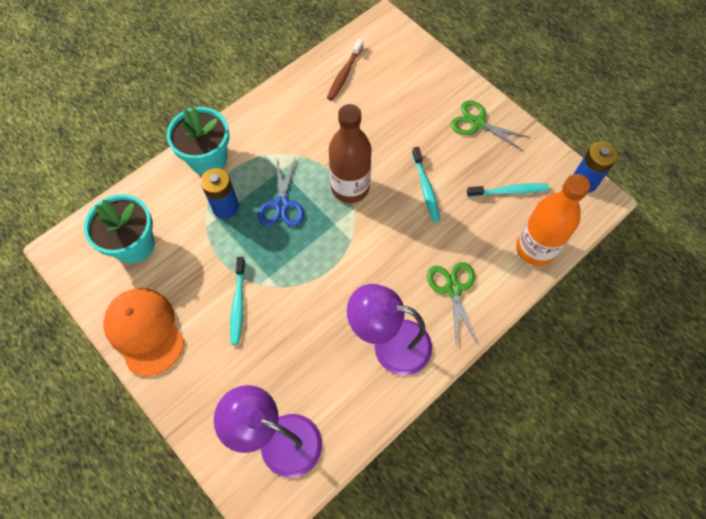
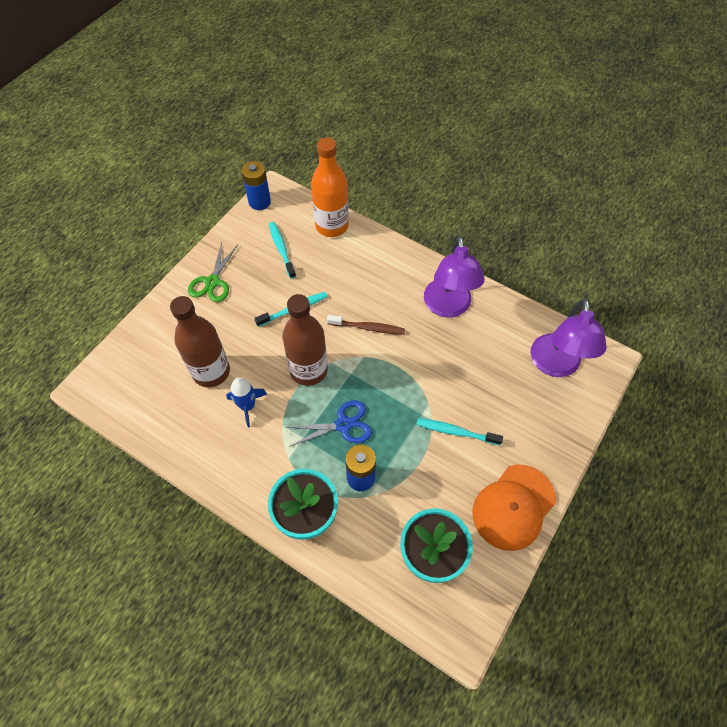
camera: 105 degrees left, 5 degrees down
turquoise toothbrush [230,257,246,345] -> turquoise toothbrush turned 150 degrees counterclockwise [416,418,503,445]
brown toothbrush [327,39,363,100] -> brown toothbrush moved to [327,315,405,335]
green scissors [427,262,478,346] -> none
none -> brown bottle [170,296,230,387]
none -> blue rocket [226,378,267,427]

